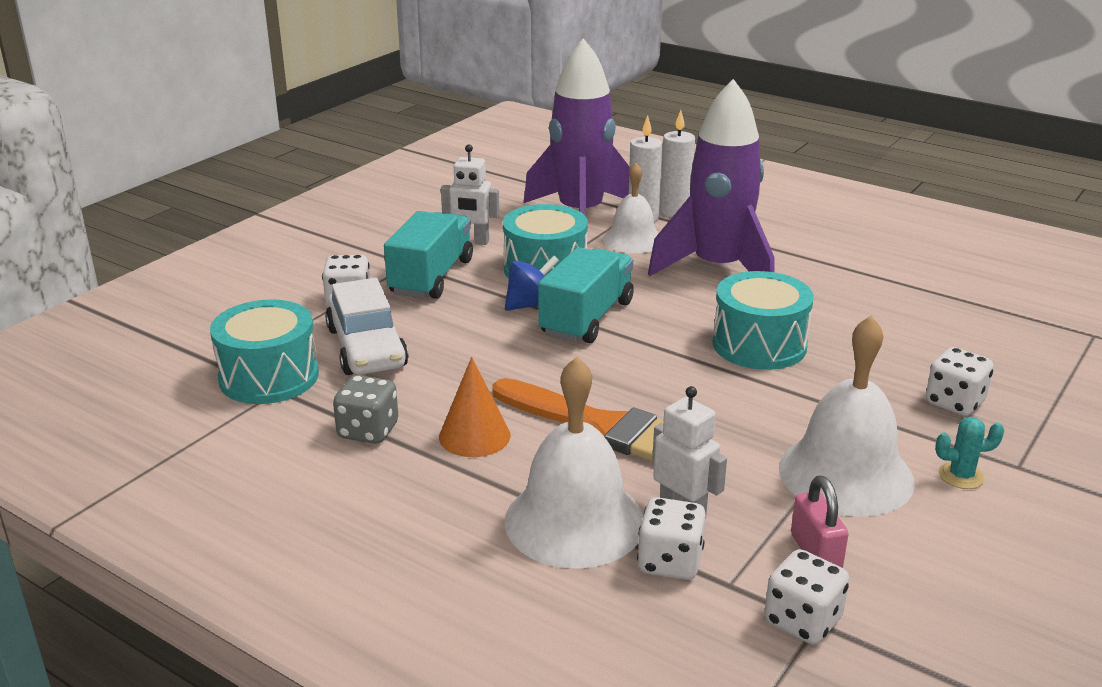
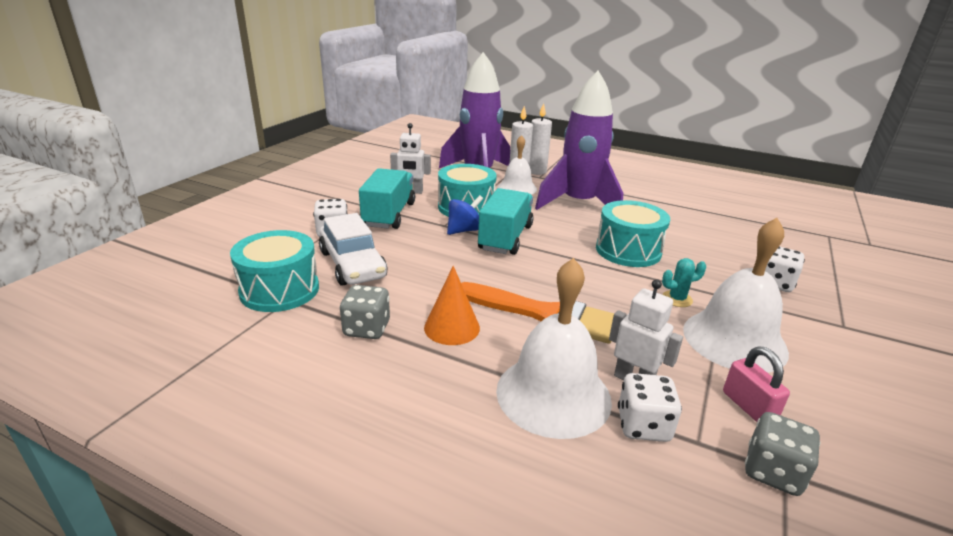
camera: 10 degrees left, 0 degrees up
white dice [764,549,849,644] -> grey dice [745,412,821,496]
turquoise cactus [935,417,1004,489] -> turquoise cactus moved to [662,258,706,307]

